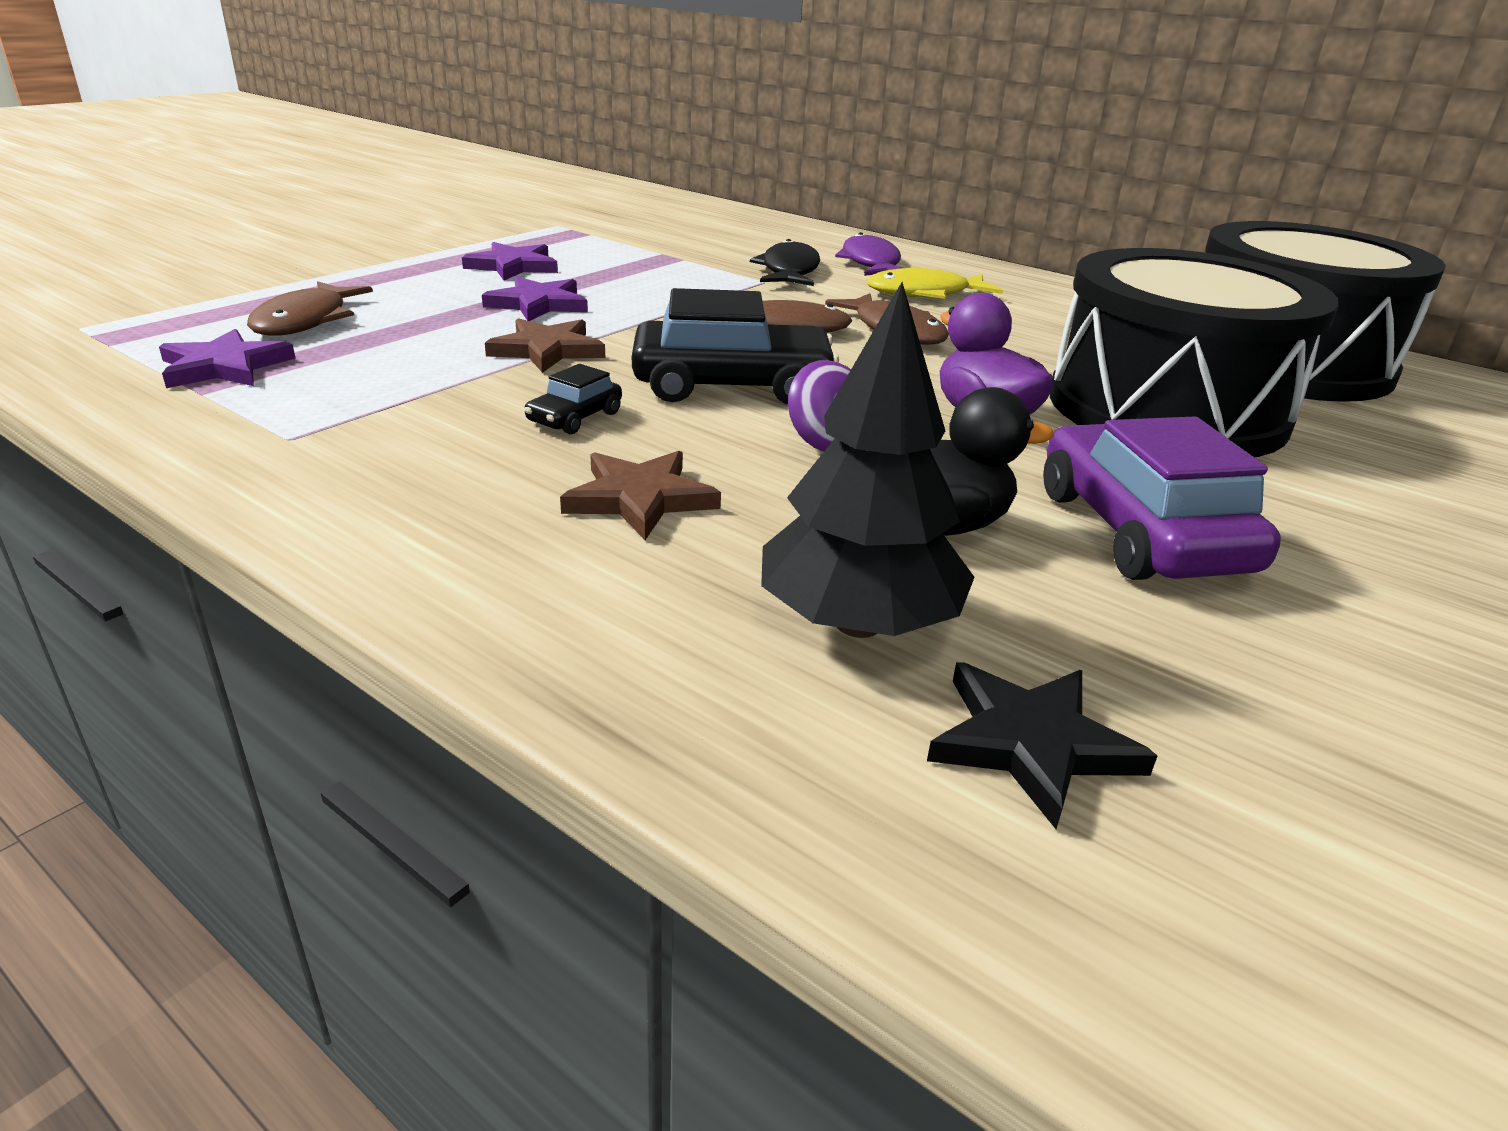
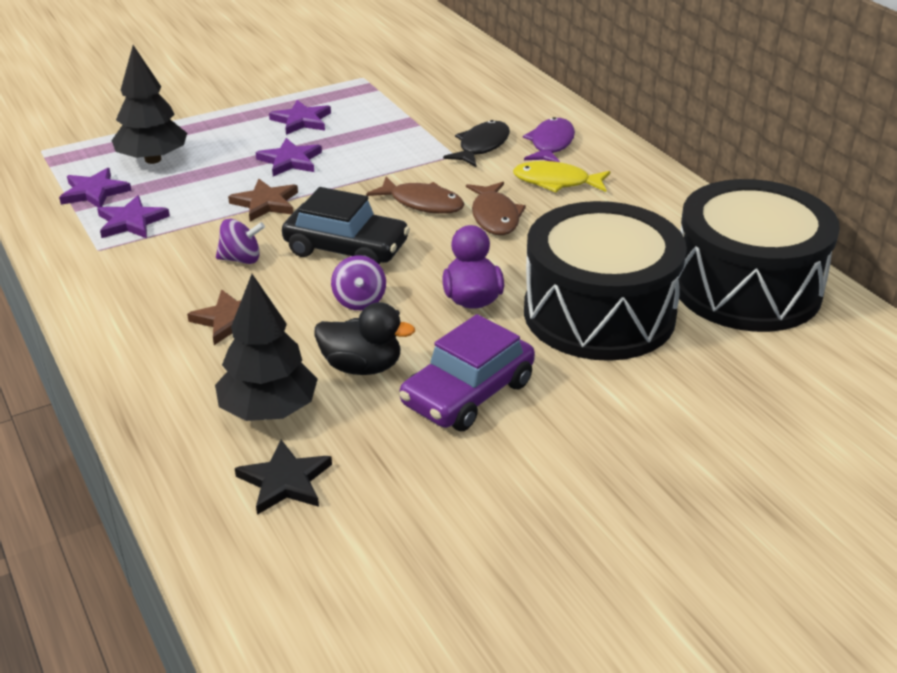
camera: 25 degrees right, 5 degrees up
brown fish [247,281,373,336] -> black tree [111,45,187,164]
black car [524,364,622,434] -> purple spinning top [216,219,265,264]
purple car [1043,417,1281,580] -> purple car turned 150 degrees counterclockwise [400,314,535,431]
none -> purple star [97,195,170,239]

